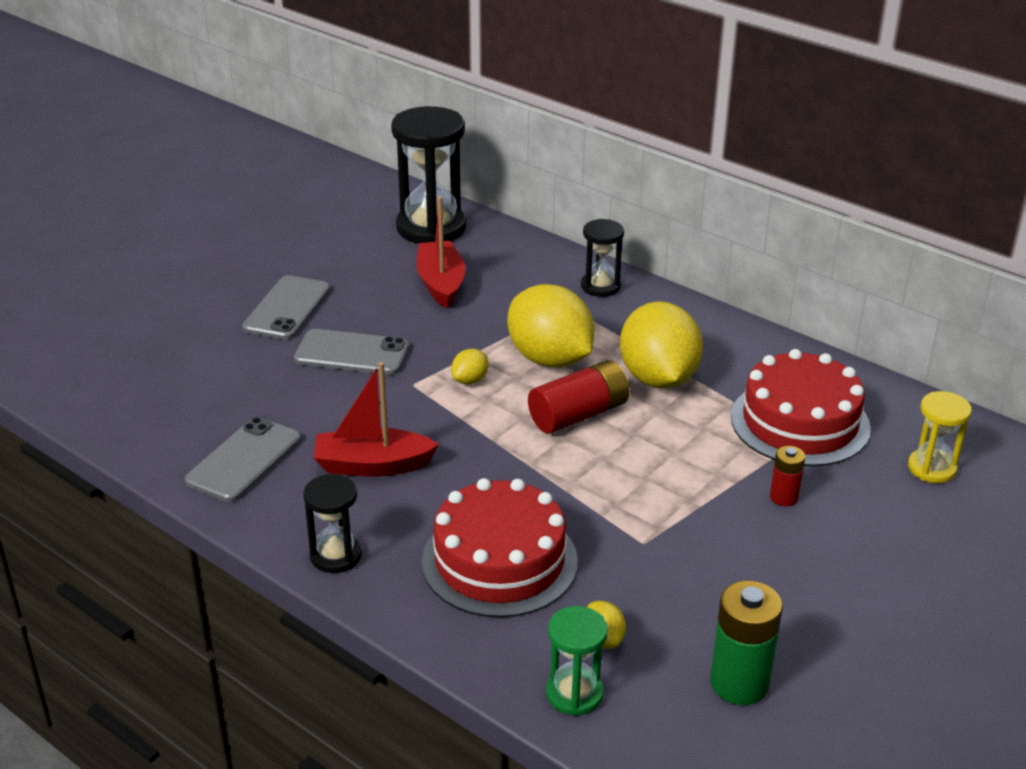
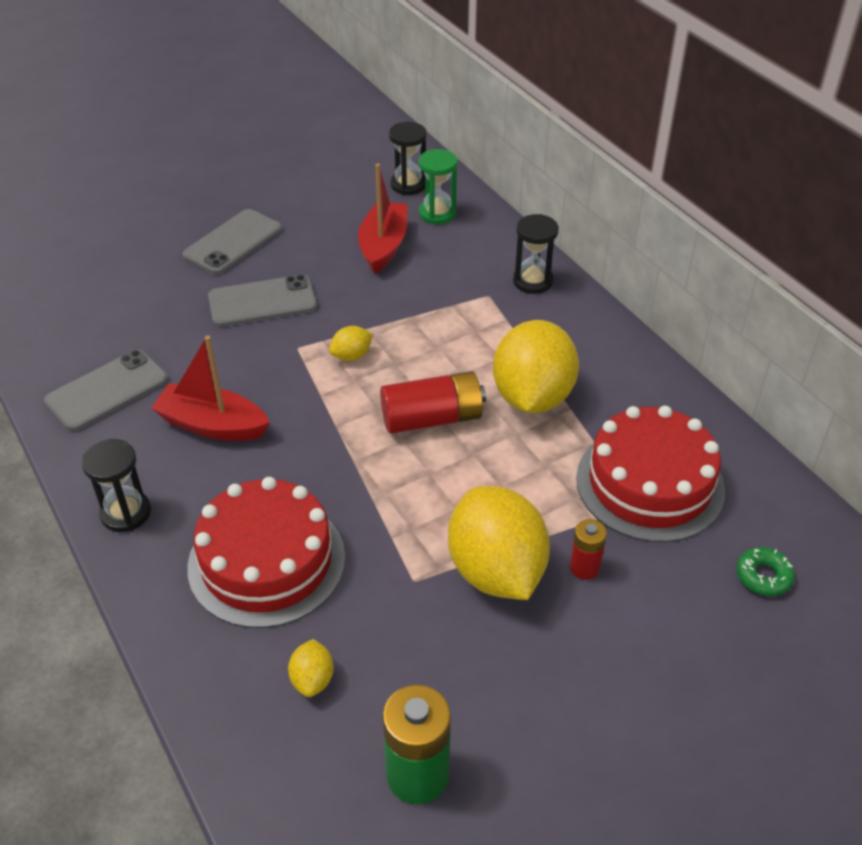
camera: 20 degrees right, 10 degrees up
grey phone [294,329,409,375] -> grey phone turned 45 degrees counterclockwise [208,274,317,327]
black hourglass [391,106,466,244] -> black hourglass [389,122,427,195], size x0.54
yellow lemon [507,284,595,367] -> yellow lemon moved to [448,486,550,600]
green hourglass [546,606,608,716] -> green hourglass moved to [418,149,458,224]
yellow hourglass [908,391,972,483] -> green donut [737,547,795,596]

